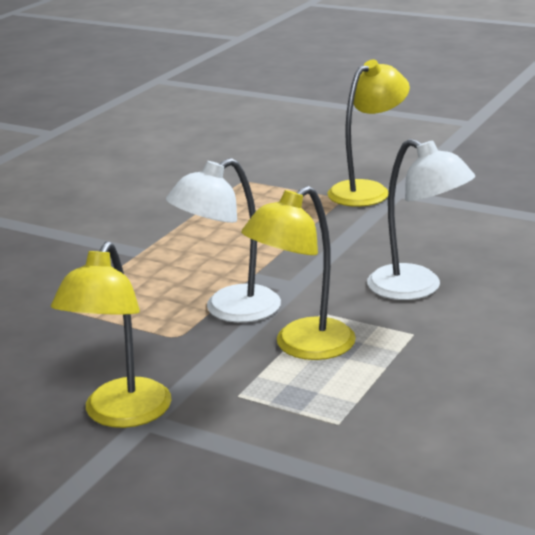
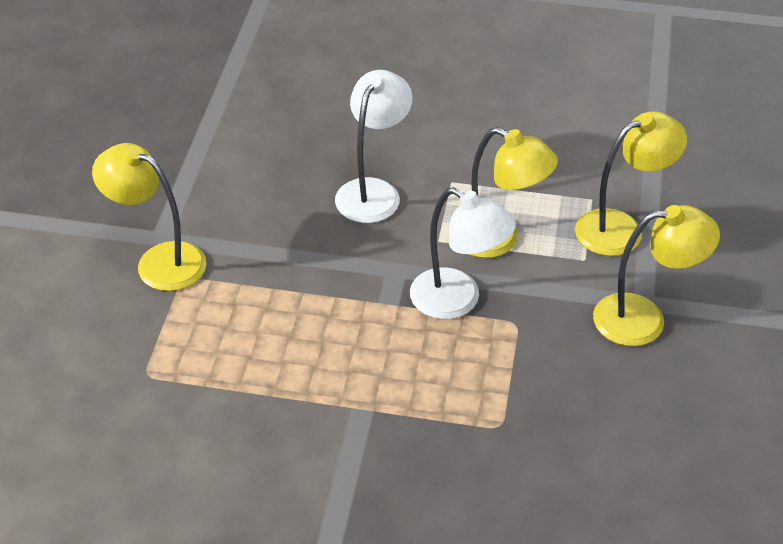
camera: 110 degrees left, 20 degrees up
none -> yellow lamp [575,111,687,256]

